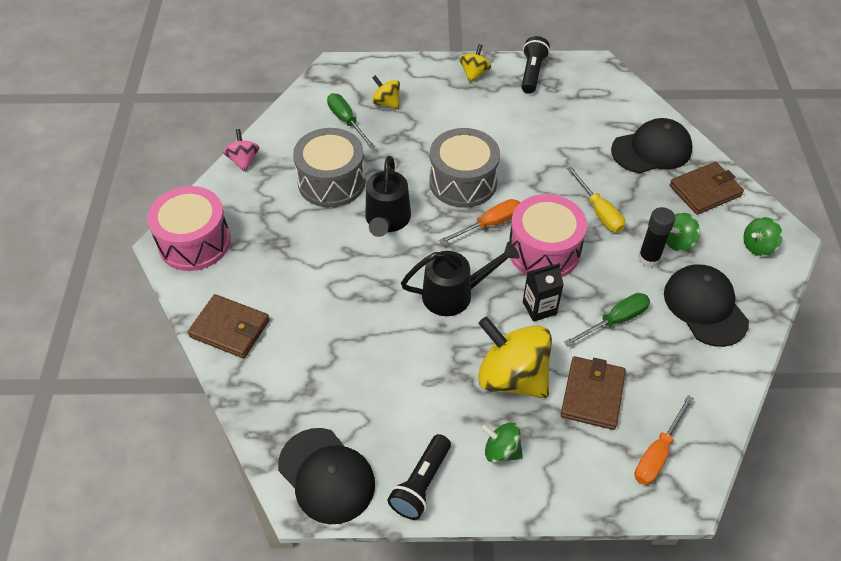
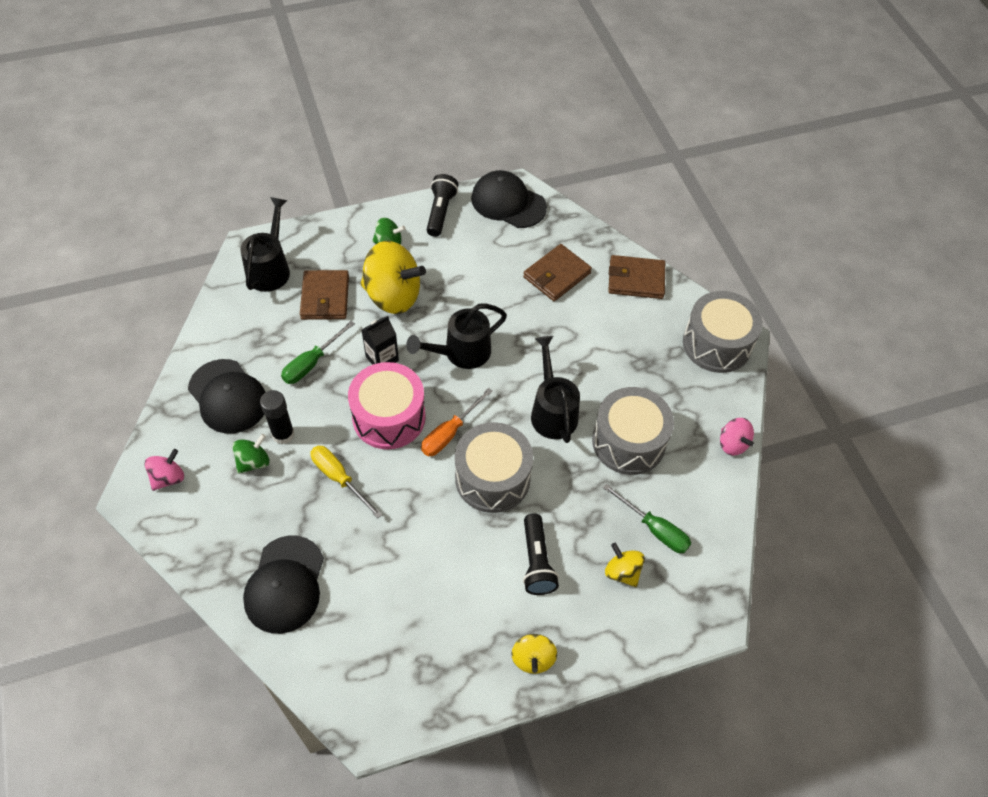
camera: 160 degrees right, 5 degrees up
pink drum [147,186,231,271] -> grey drum [683,291,763,373]
yellow spinning top [372,75,400,109] -> yellow spinning top turned 150 degrees counterclockwise [605,543,645,587]
black flashlight [522,36,550,94] -> black flashlight moved to [523,513,559,595]
black cap [611,118,693,173] -> black cap turned 45 degrees counterclockwise [243,535,324,634]
orange screwdriver [635,395,694,485] -> black watering can [240,197,290,292]
brown wallet [670,162,744,215] -> brown wallet moved to [523,244,592,301]
green spinning top [743,217,783,256] -> pink spinning top [145,449,184,491]

